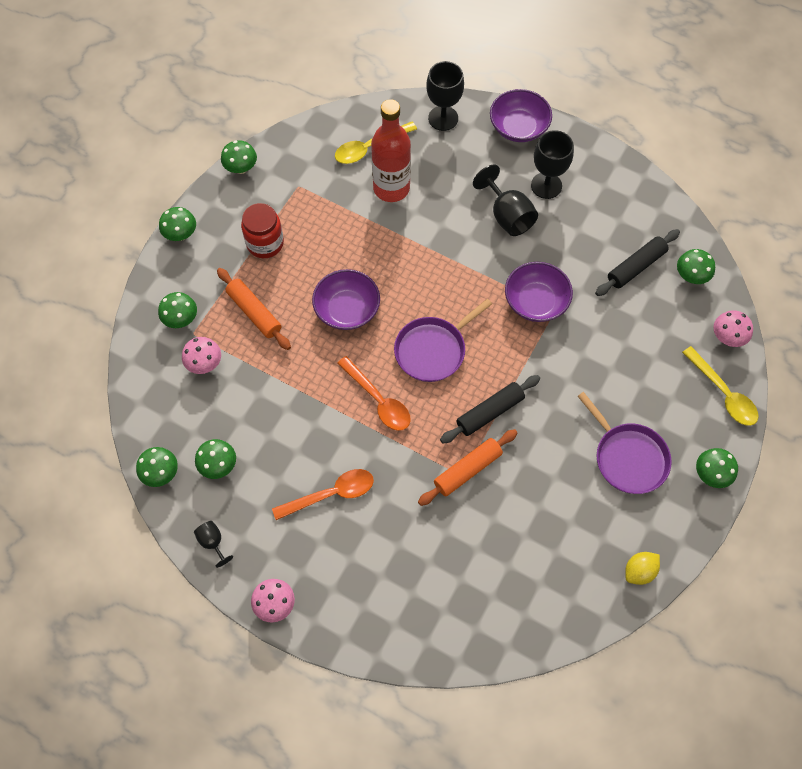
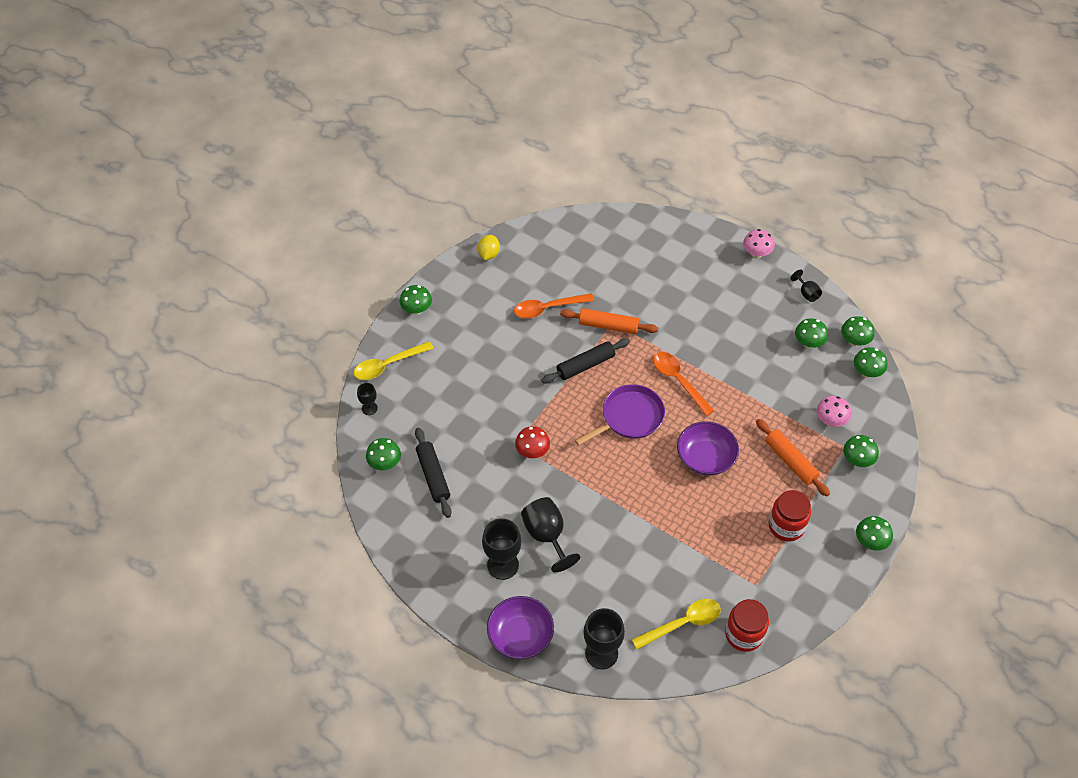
camera: 175 degrees left, 10 degrees down
green mushroom [221,140,257,174] -> green mushroom moved to [854,347,887,378]
orange spoon [272,469,374,520] -> orange spoon moved to [514,293,594,319]
red bottle [371,99,411,202] -> none
orange rolling pin [418,429,517,506] -> orange rolling pin turned 45 degrees clockwise [560,308,658,334]
purple bowl [505,262,573,322] -> red mushroom [515,426,550,458]
purple pan [578,392,672,494] -> none
black rolling pin [595,229,680,296] -> black rolling pin turned 75 degrees counterclockwise [415,428,452,518]
yellow lemon [625,552,660,585] -> yellow lemon turned 45 degrees counterclockwise [477,235,500,260]
yellow spoon [682,346,759,426] -> yellow spoon turned 90 degrees counterclockwise [354,341,434,380]
pink mushroom [713,310,753,347] -> black goblet [357,383,378,415]
none -> red jar [725,599,769,652]

